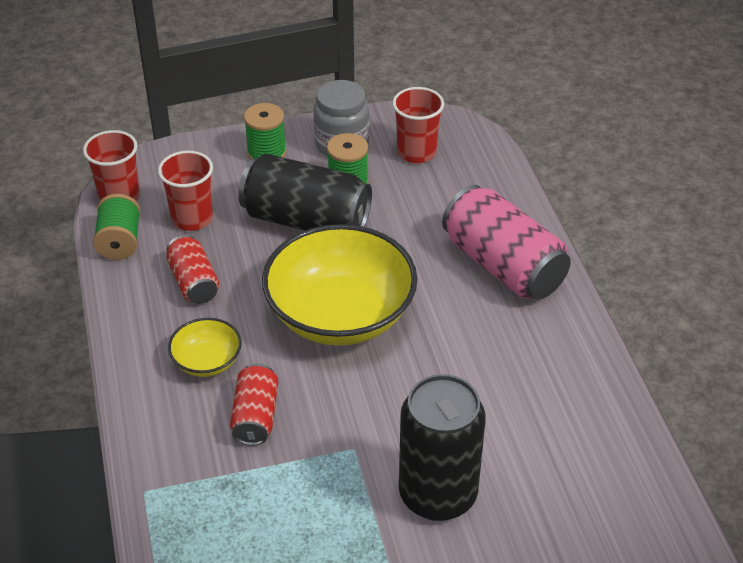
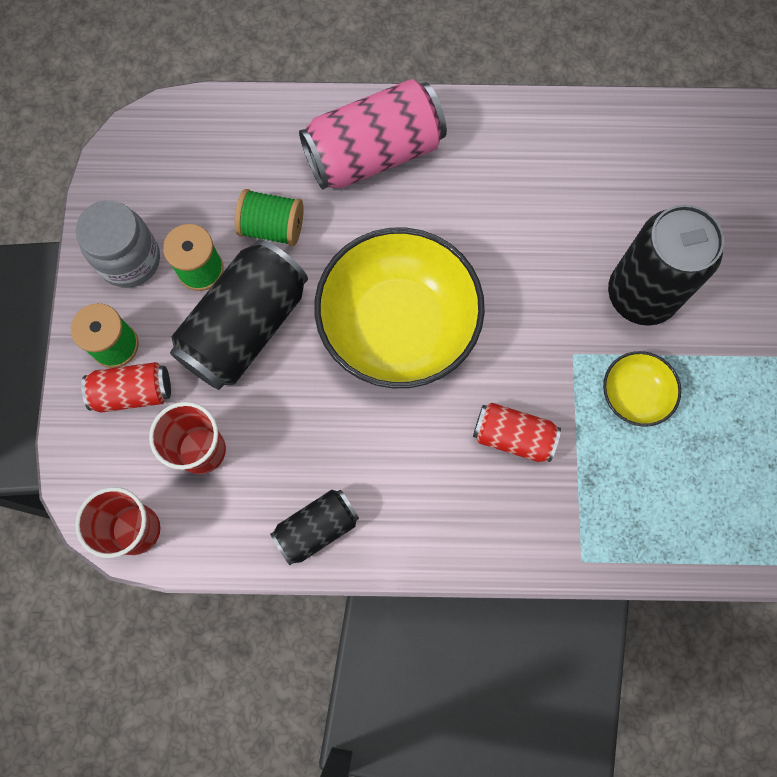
camera: 75 degrees left, 30 degrees up
green spool [93,194,140,260] -> green spool moved to [235,189,304,246]
red can [166,235,219,304] -> red can moved to [81,362,171,412]
yellow bowl [168,318,242,377] -> yellow bowl moved to [603,351,681,427]
red cup [392,87,444,163] -> none
none -> black can [270,490,359,565]

